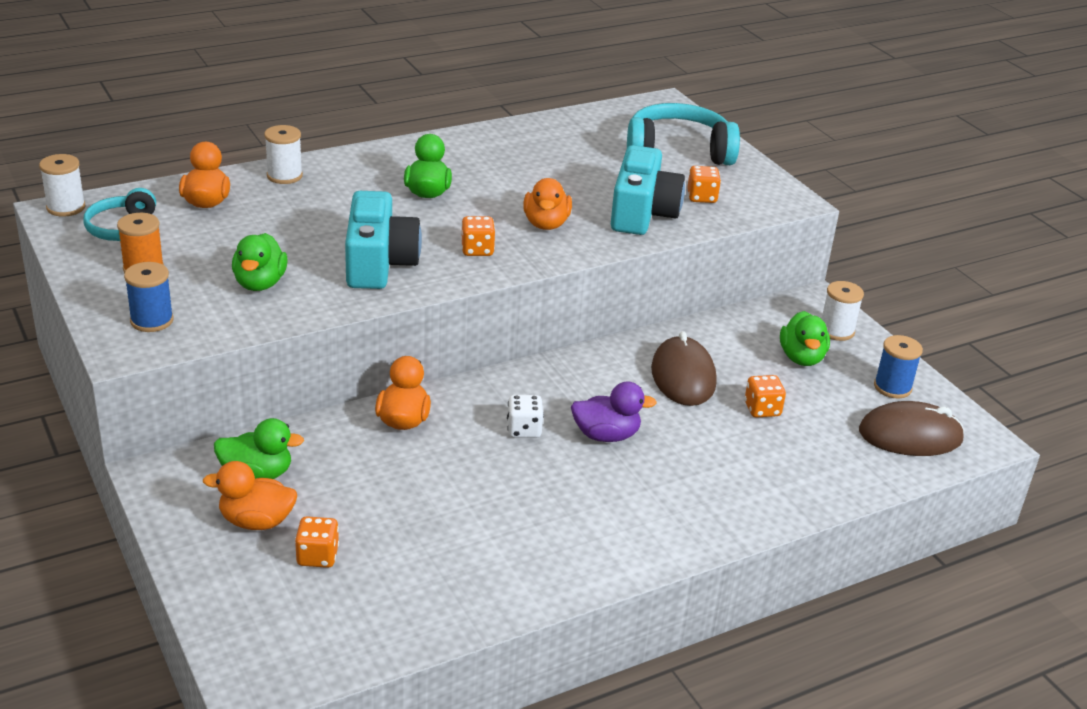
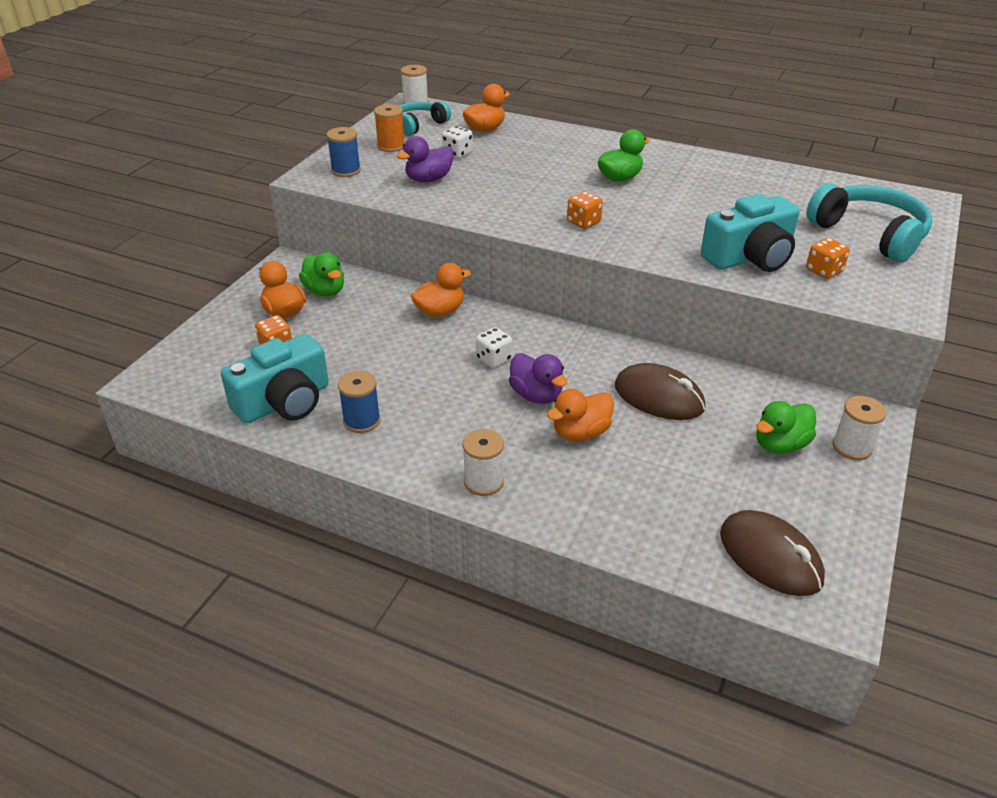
camera: 55 degrees right, 5 degrees up
green duck [232,233,288,291] -> purple duck [397,136,454,182]
white spool [264,125,303,184] -> white spool moved to [463,429,504,496]
turquoise camera [345,191,422,289] -> turquoise camera moved to [221,334,329,424]
orange duck [523,178,572,230] -> orange duck moved to [547,389,614,441]
brown mouse [651,331,717,406] -> brown mouse turned 75 degrees clockwise [615,363,705,420]
orange dice [745,375,786,418] -> none
blue spool [874,335,923,399] -> blue spool moved to [338,371,380,433]
none -> white dice [442,126,473,158]

